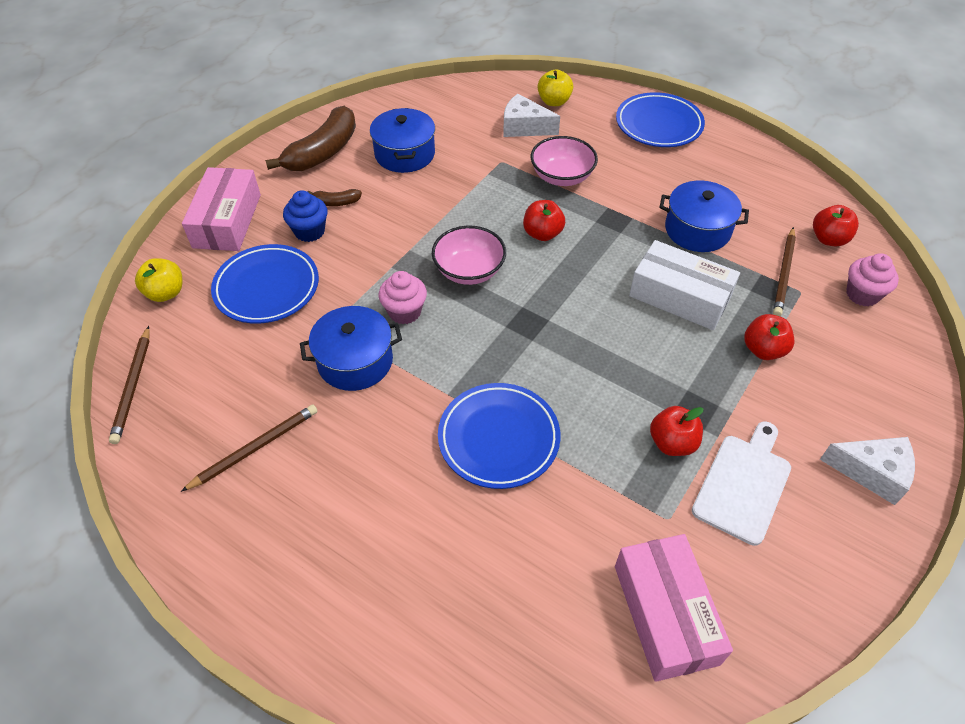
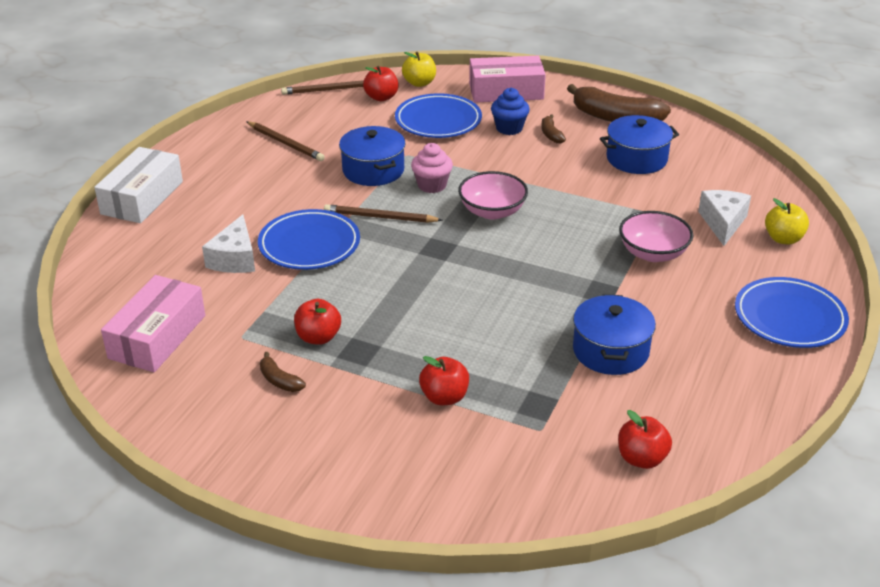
camera: 80 degrees right, 15 degrees down
red apple [523,200,565,241] -> red apple moved to [363,66,399,101]
pink box [615,534,733,682] -> pink box turned 45 degrees counterclockwise [101,275,205,372]
white box [629,240,740,330] -> white box moved to [94,147,183,223]
white cutting board [692,421,791,546] -> brown banana [260,352,306,392]
brown pencil [773,227,796,316] -> brown pencil moved to [324,204,442,223]
white cheese [820,437,915,505] -> white cheese moved to [202,215,255,273]
pink cupcake [846,253,899,307] -> none

